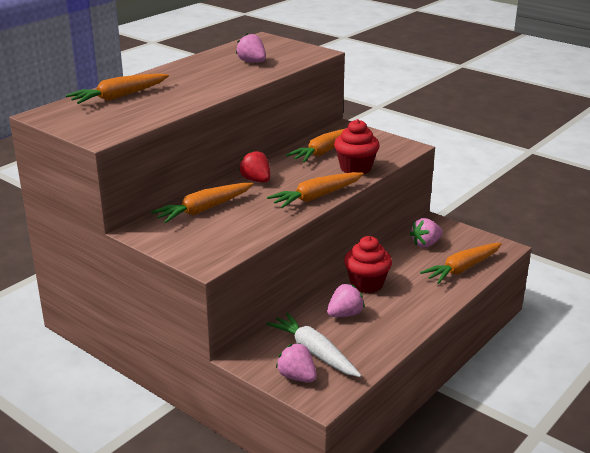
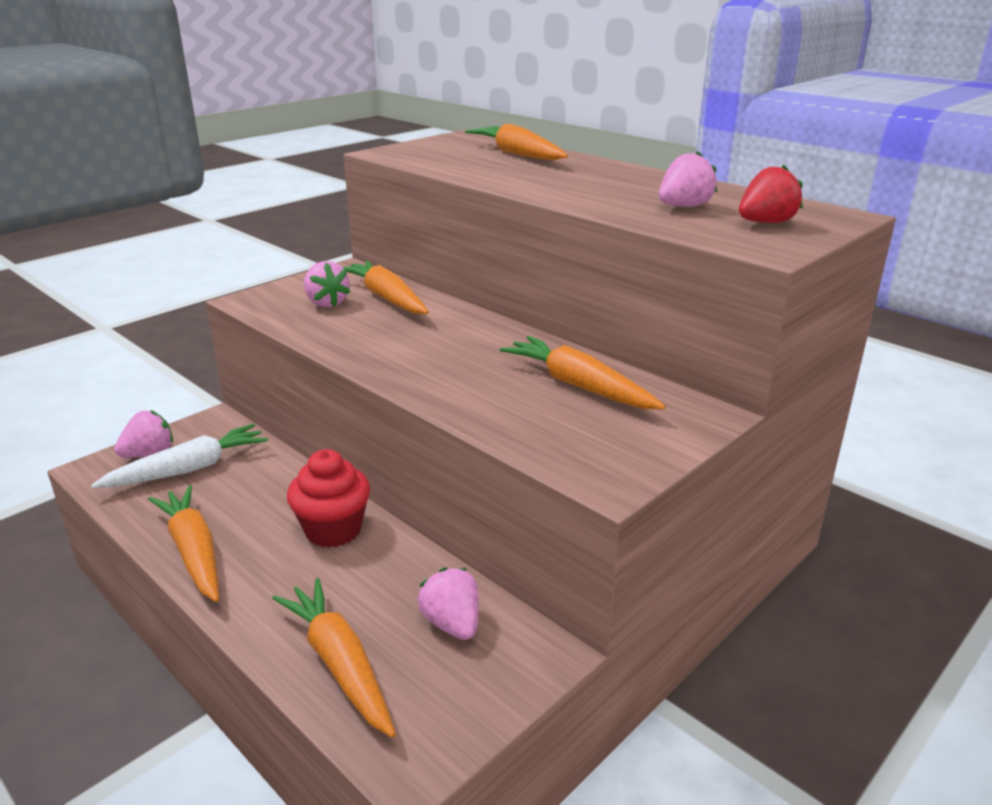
camera: 95 degrees right, 0 degrees up
red strawberry [239,150,270,183] -> red strawberry moved to [739,165,803,223]
orange carrot [267,172,364,208] -> orange carrot moved to [148,485,219,602]
pink strawberry [327,284,365,317] -> pink strawberry moved to [304,261,350,307]
red cupcake [334,119,380,174] -> none

